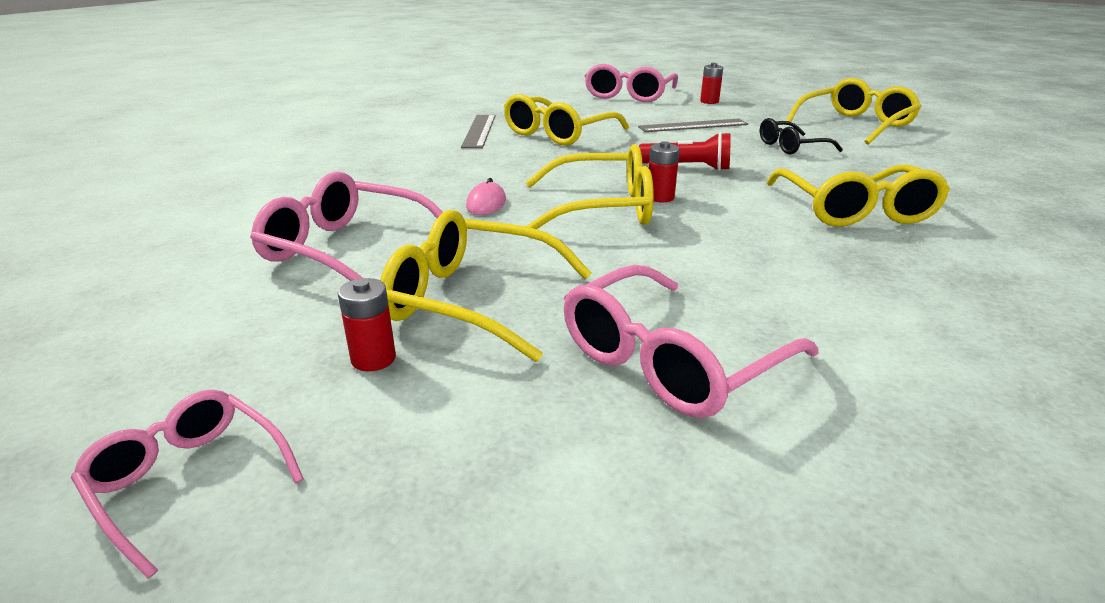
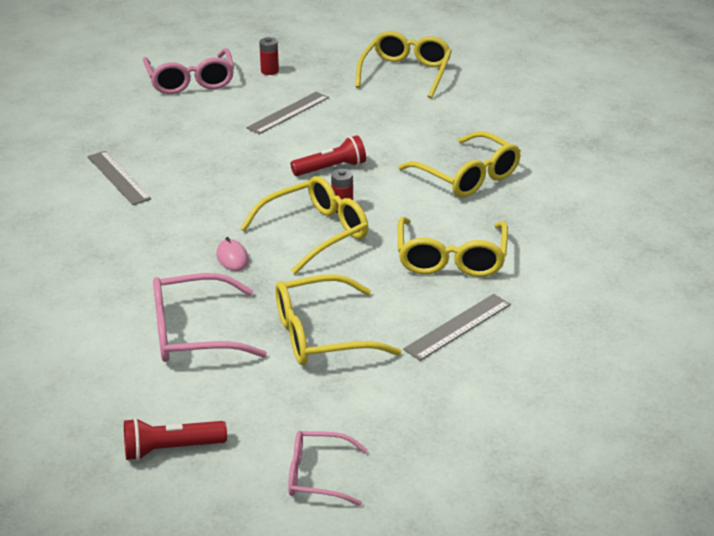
camera: 35 degrees left, 5 degrees up
red battery [338,278,396,371] -> none
yellow glasses [504,94,629,145] -> yellow glasses moved to [398,217,508,277]
pink glasses [564,265,819,418] -> grey ruler [403,294,511,361]
black glasses [760,118,843,154] -> none
none -> red flashlight [124,418,227,461]

